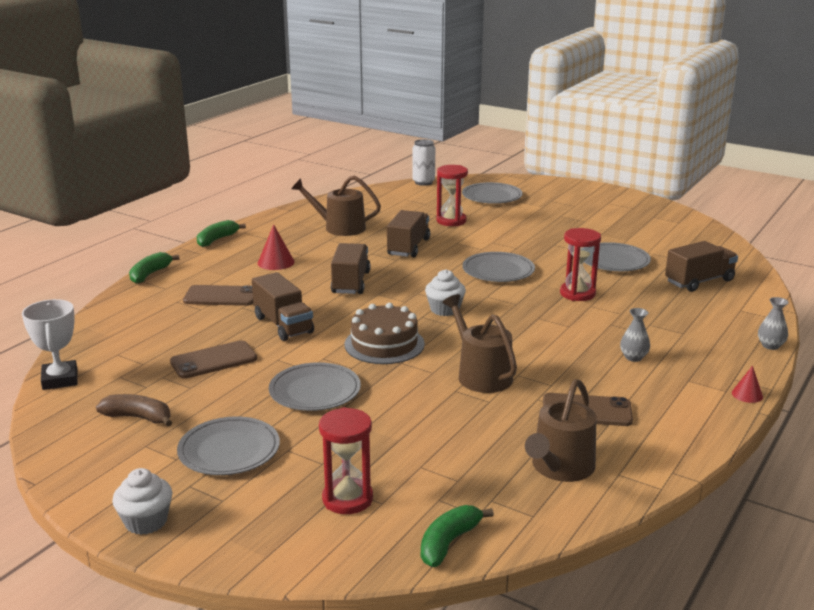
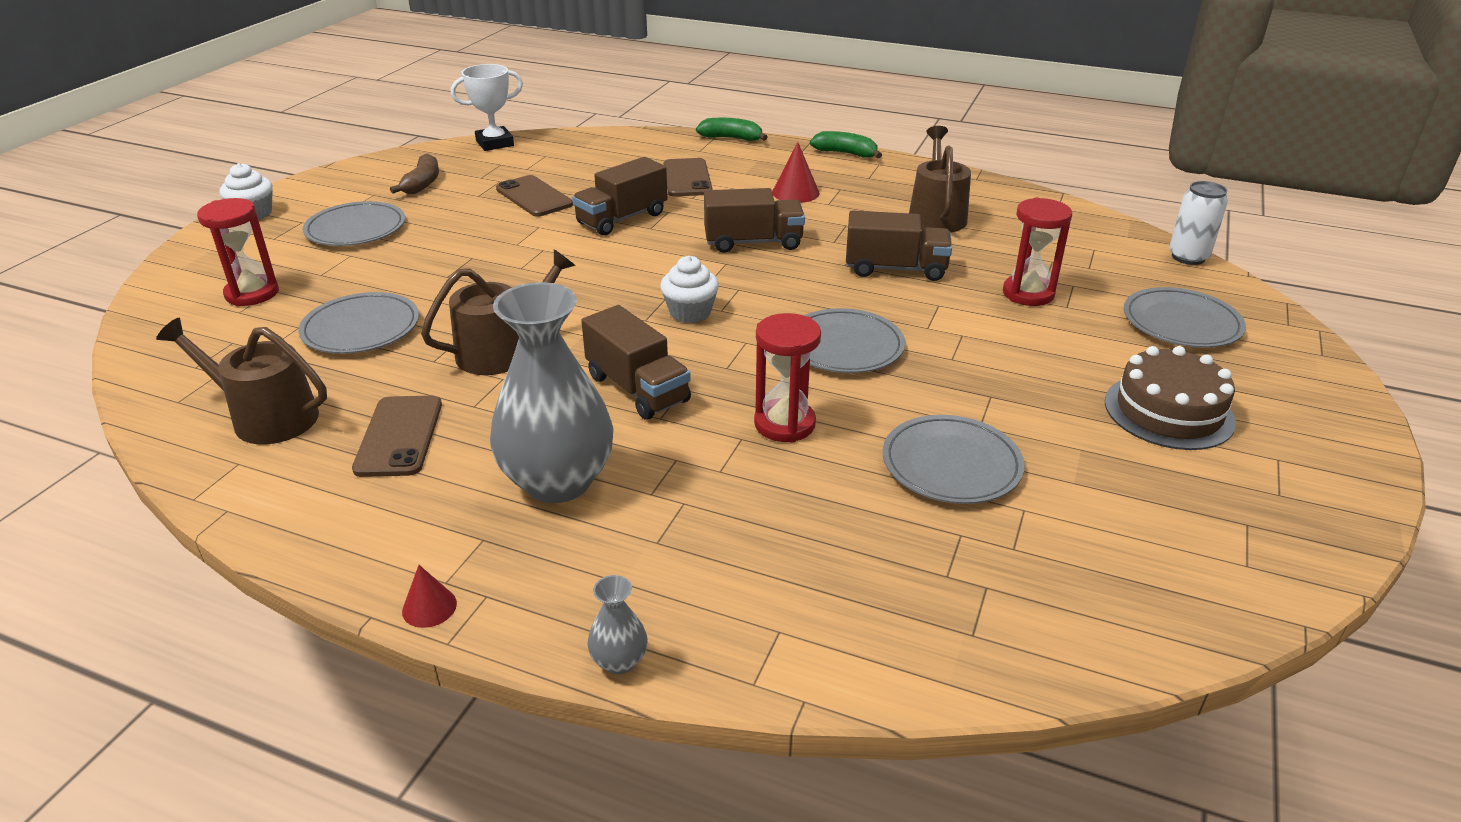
camera: 80 degrees right, 10 degrees up
grey plate [269,362,361,411] -> grey plate moved to [298,292,419,354]
brown cake [344,303,425,364] -> brown cake moved to [1105,346,1236,450]
green banana [421,505,494,567] -> none
grey vase [620,308,650,362] -> grey vase [490,282,614,503], size x2.45
brown truck [665,241,738,292] -> brown truck moved to [581,305,691,420]

